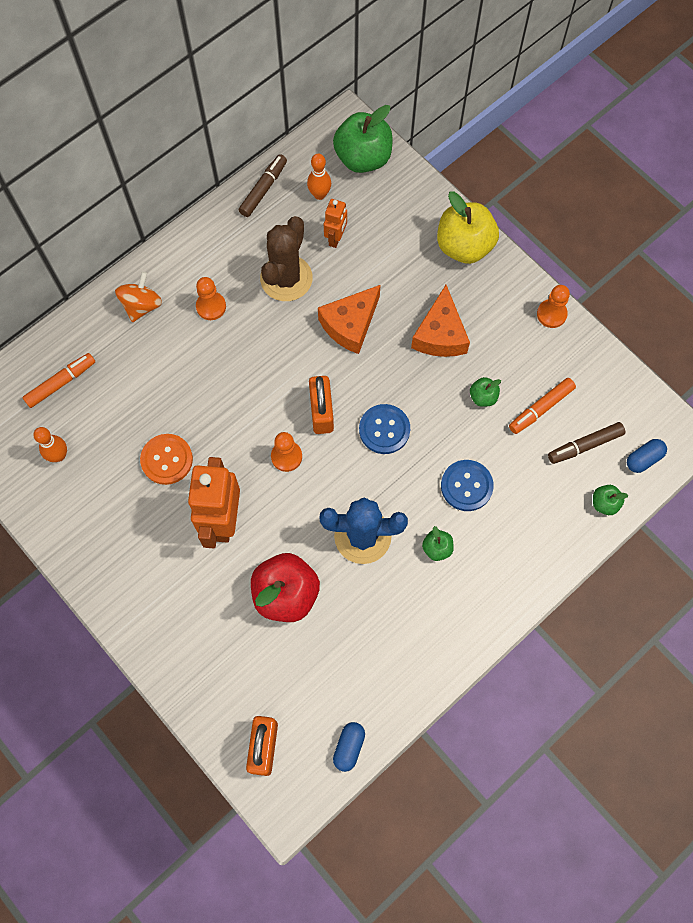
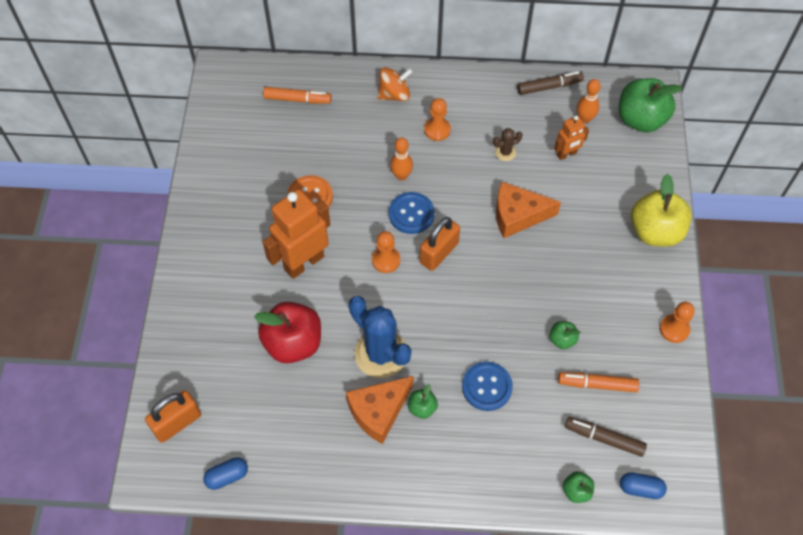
camera: 45 degrees right, 10 degrees down
orange bowling pin [33,427,67,462] -> orange bowling pin moved to [390,137,413,180]
brown cactus [260,216,313,301] -> brown cactus [493,128,523,161], size x0.46
blue button [359,404,410,454] -> blue button moved to [389,192,435,234]
orange cheese [411,285,470,357] -> orange cheese moved to [346,376,413,444]

